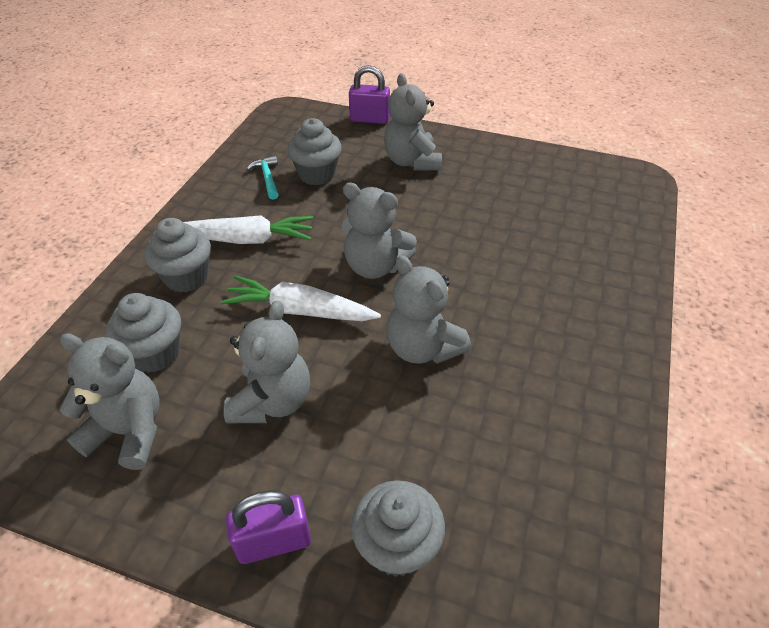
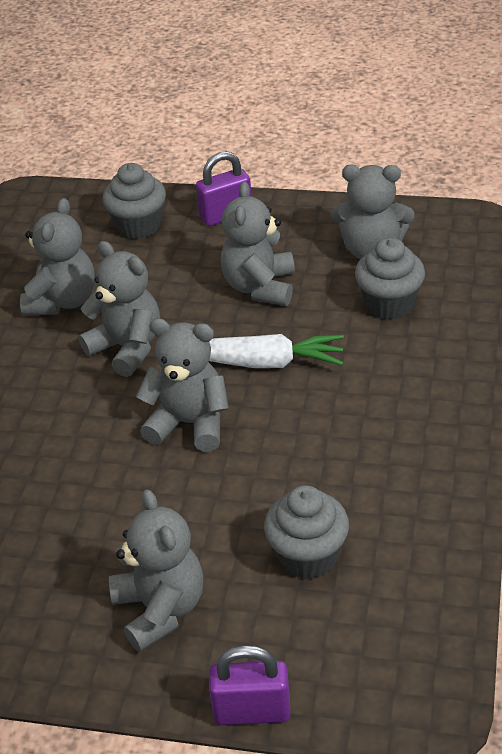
camera: 175 degrees right, 5 degrees down
grey cupcake [144,218,211,293] -> none
white carrot [183,215,313,244] -> none
turquoise hammer [247,156,279,200] -> none
none -> grey teddy bear [20,198,95,315]

